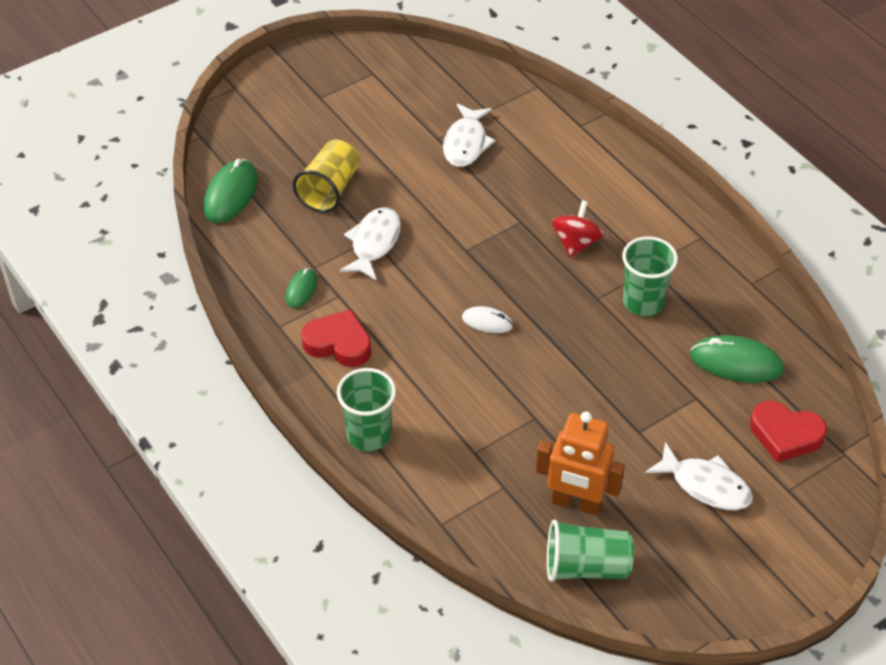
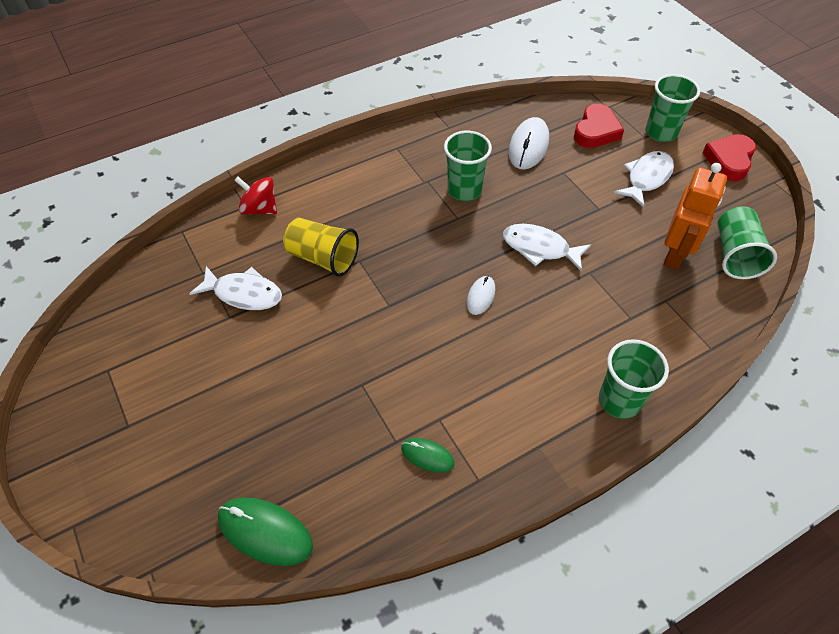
camera: 85 degrees left, 5 degrees up
yellow cup [293,140,360,213] -> yellow cup moved to [283,218,359,277]
red heart [301,310,371,367] -> red heart moved to [702,134,756,181]
white fish [339,207,401,281] -> white fish moved to [503,224,591,272]
red spinning top [552,200,604,258] -> red spinning top moved to [234,177,277,215]
green mouse [690,335,784,383] -> white mouse [508,117,549,170]
none -> green cup [645,74,700,142]

